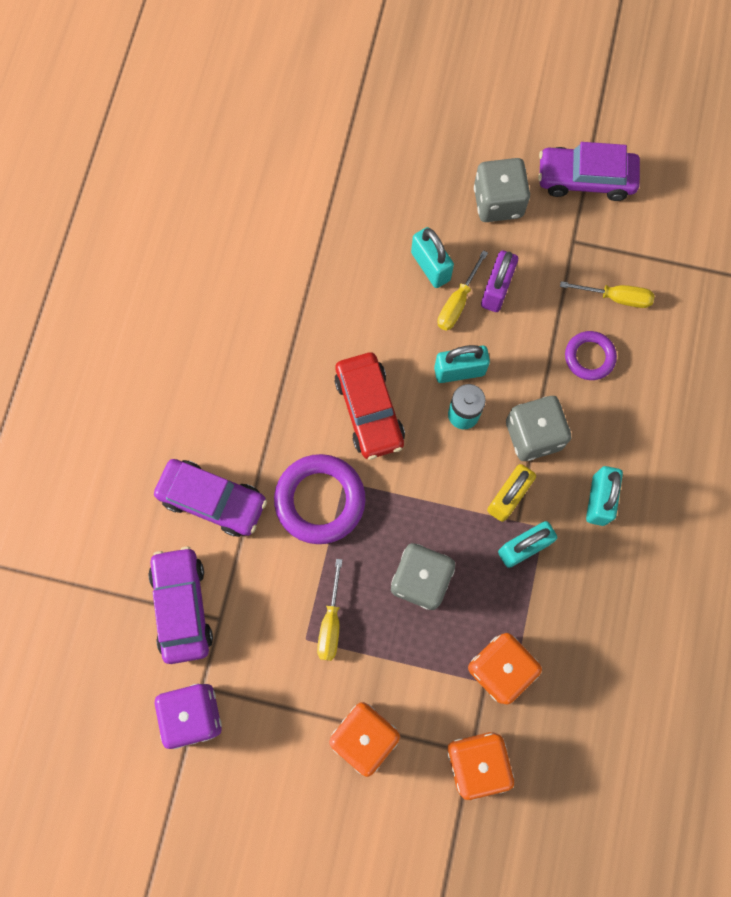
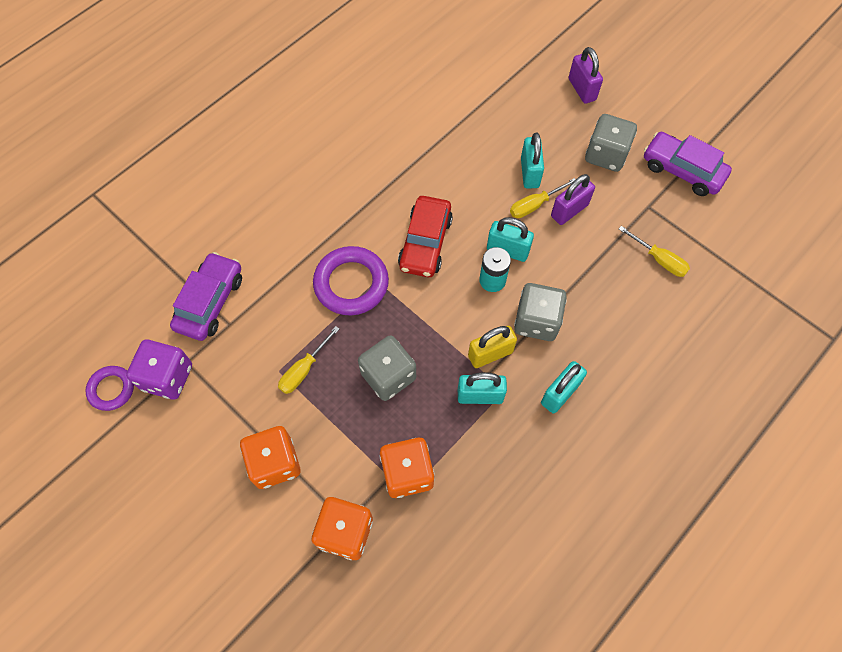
camera: 30 degrees right, 10 degrees down
purple car [154,459,267,537] -> none
purple ring [565,331,617,380] -> purple ring moved to [85,366,134,411]
none -> purple padlock [569,47,603,104]

